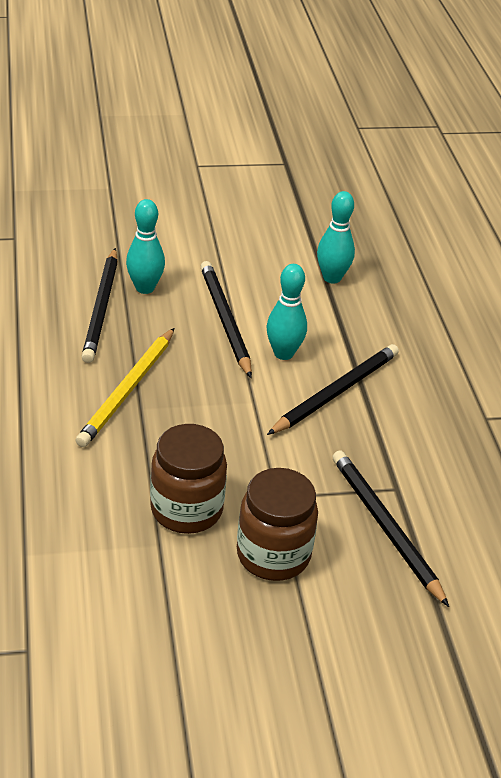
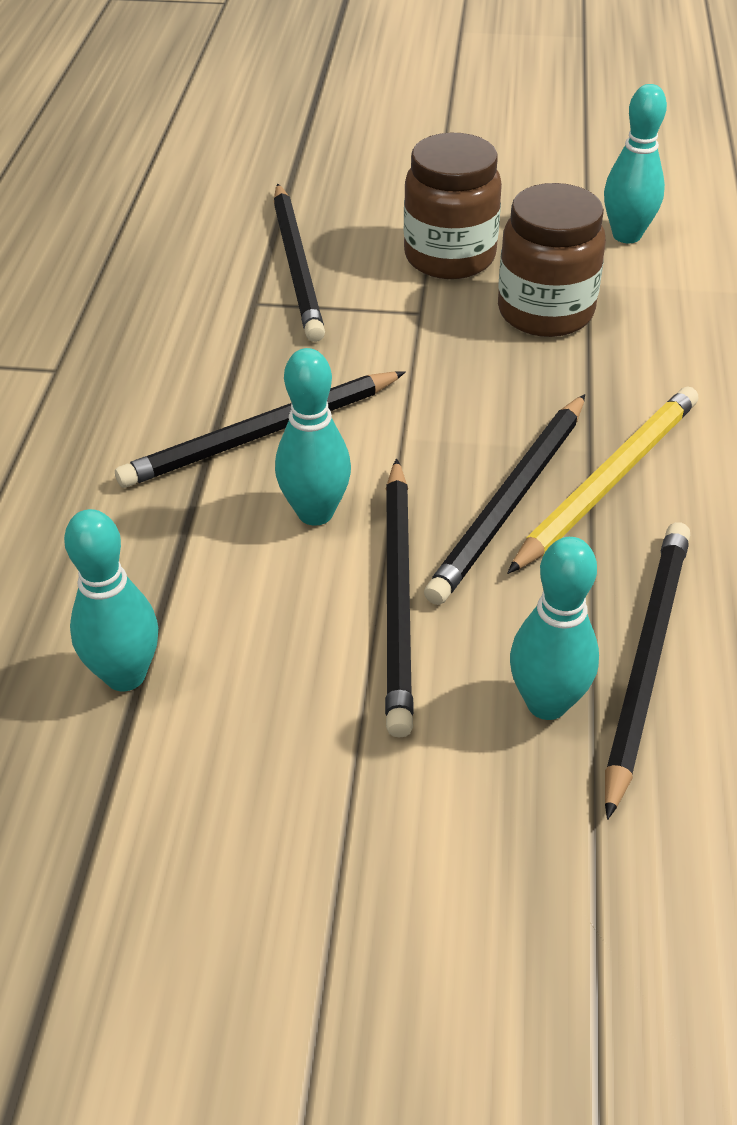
camera: 160 degrees left, 5 degrees up
none -> black pencil [424,394,585,605]
none -> turquoise bowling pin [604,84,667,243]

